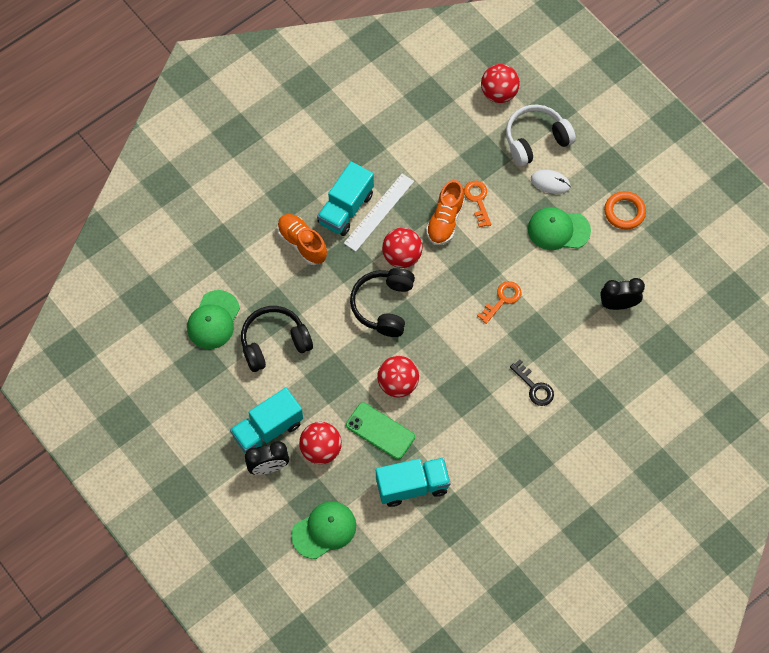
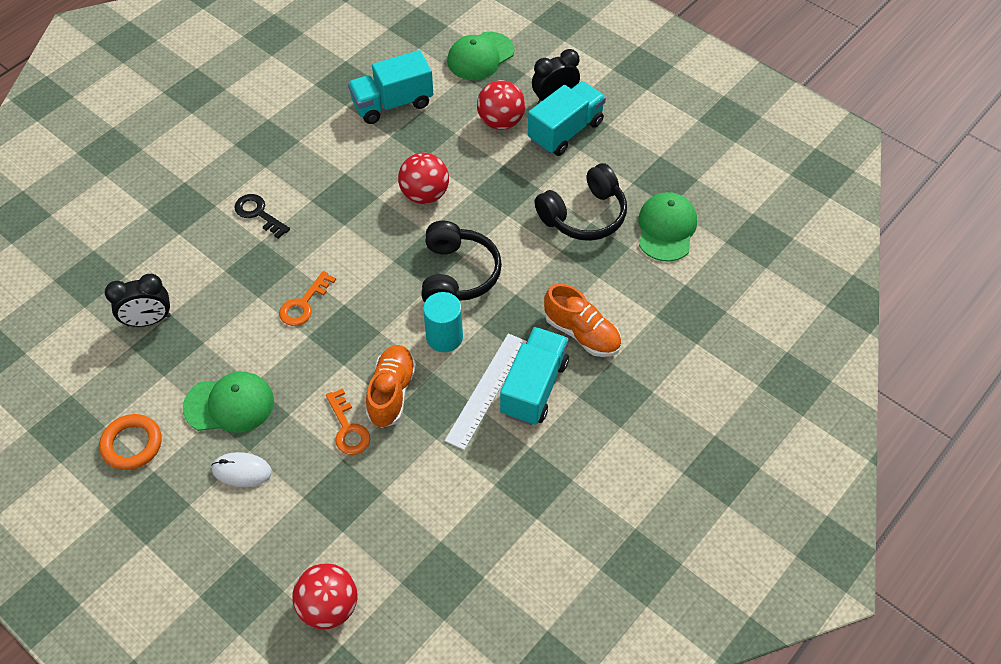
camera: 170 degrees right, 10 degrees down
green phone [346,402,415,459] -> none
red ball [382,228,423,268] -> turquoise cylinder [423,292,463,352]
white headphones [506,104,576,166] -> none

